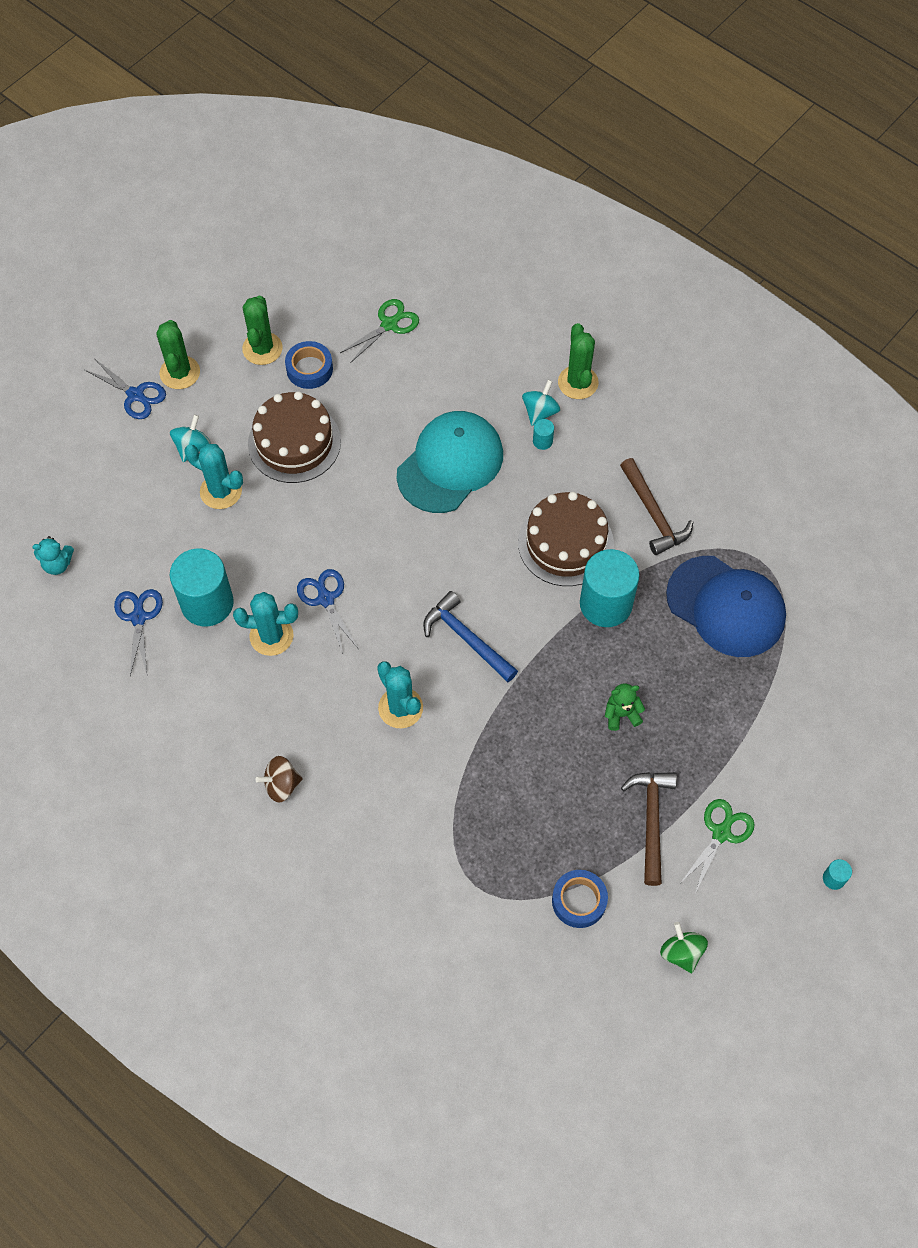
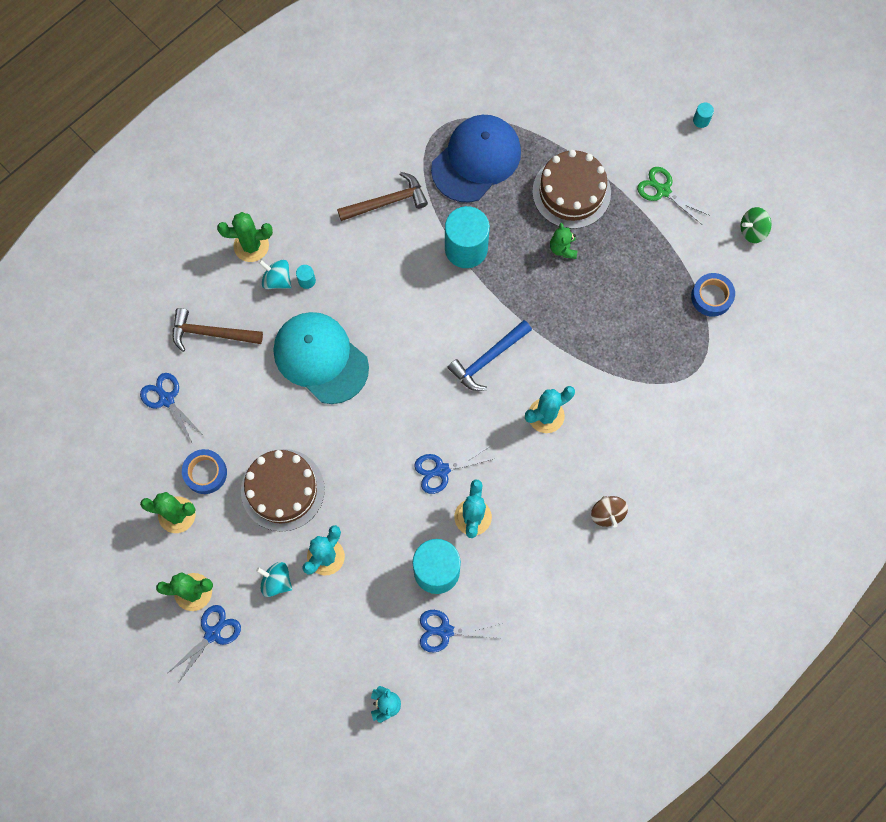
camera: 85 degrees left, 10 degrees up
green scissors [340,299,419,363] -> blue scissors [140,373,204,443]
brown cake [518,492,614,586] -> brown cake moved to [532,150,611,229]
brown hammer [621,772,677,886] -> brown hammer moved to [172,308,263,352]

